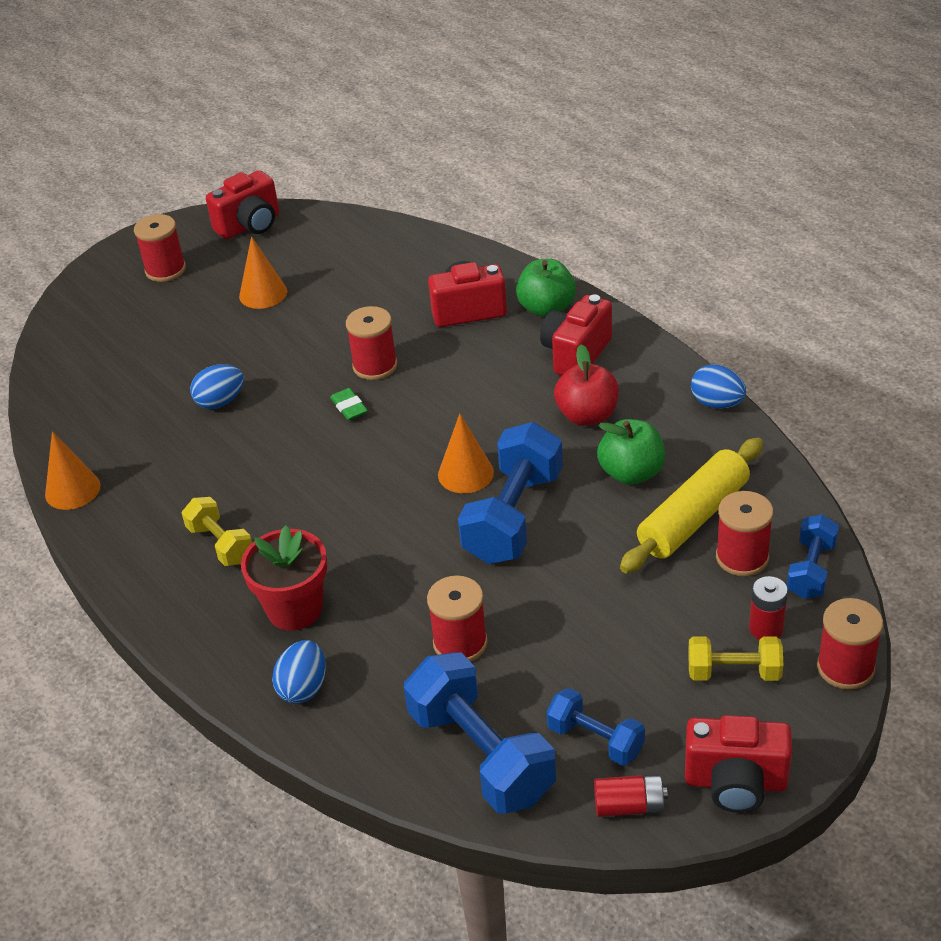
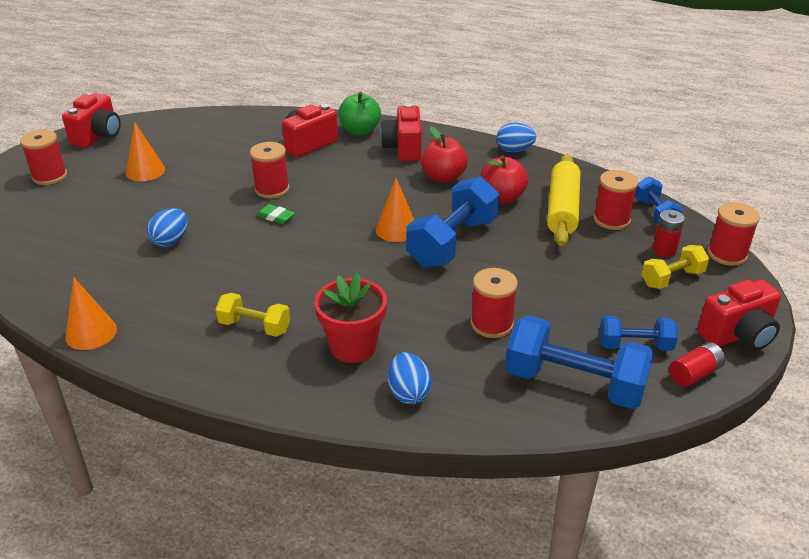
camera: 35 degrees left, 5 degrees down
blue dumbbell [458,422,563,564] -> blue dumbbell turned 45 degrees clockwise [406,176,500,268]
green apple [597,419,665,485] -> red apple [480,156,528,204]

